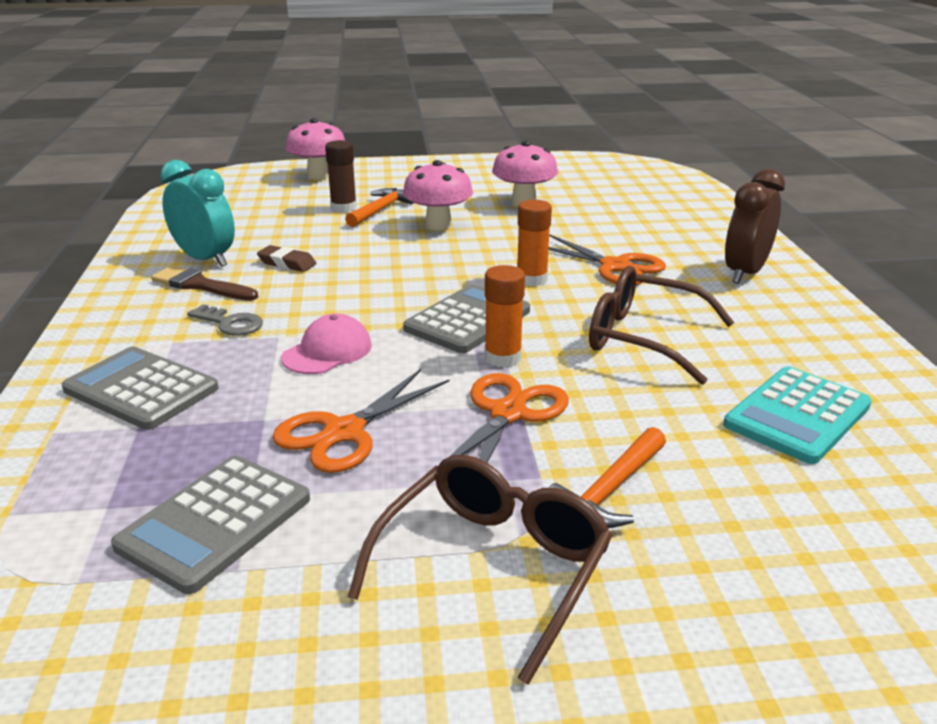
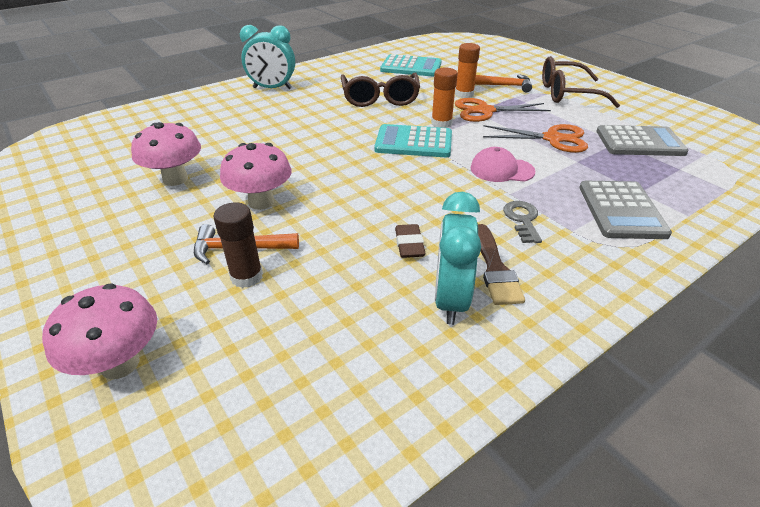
camera: 120 degrees left, 10 degrees up
grey calculator [403,284,530,353] -> turquoise calculator [374,124,452,157]
orange glue stick [517,200,552,286] -> orange glue stick moved to [455,43,480,98]
orange scissors [548,234,666,285] -> none
brown clock [725,169,785,284] -> turquoise clock [240,25,295,89]

